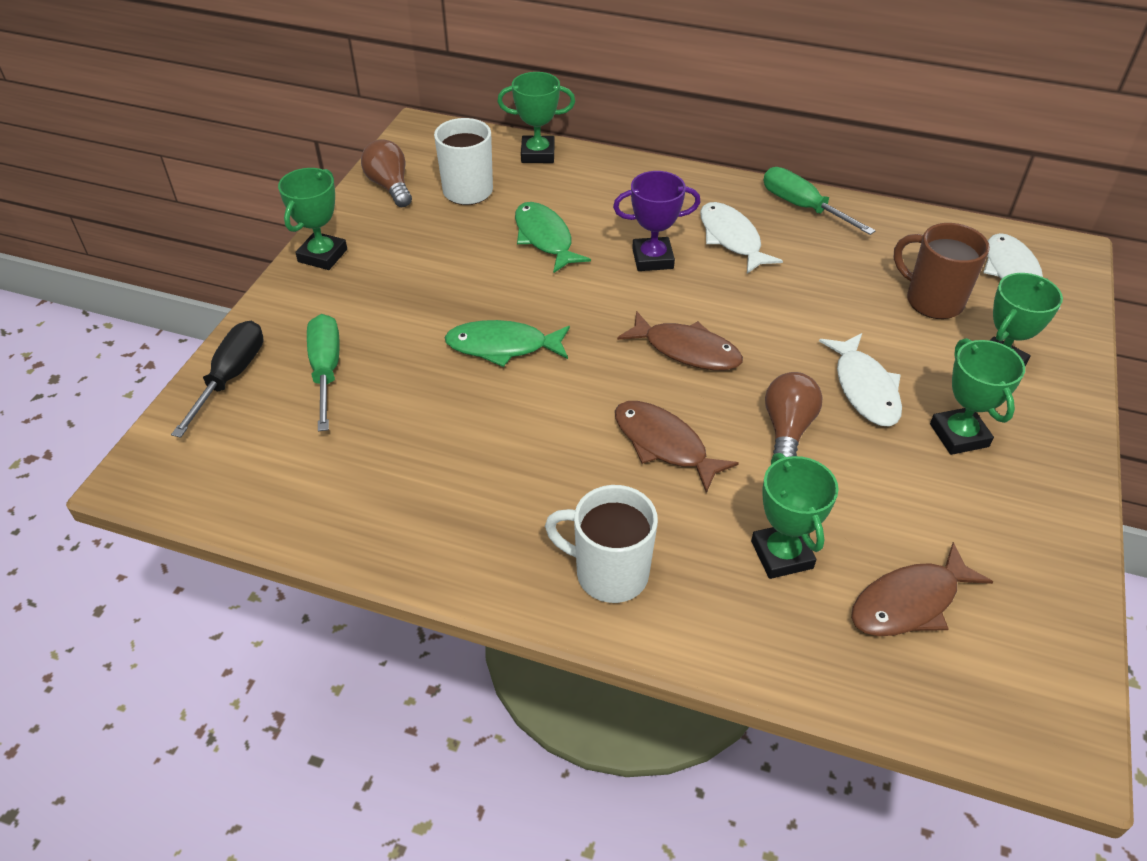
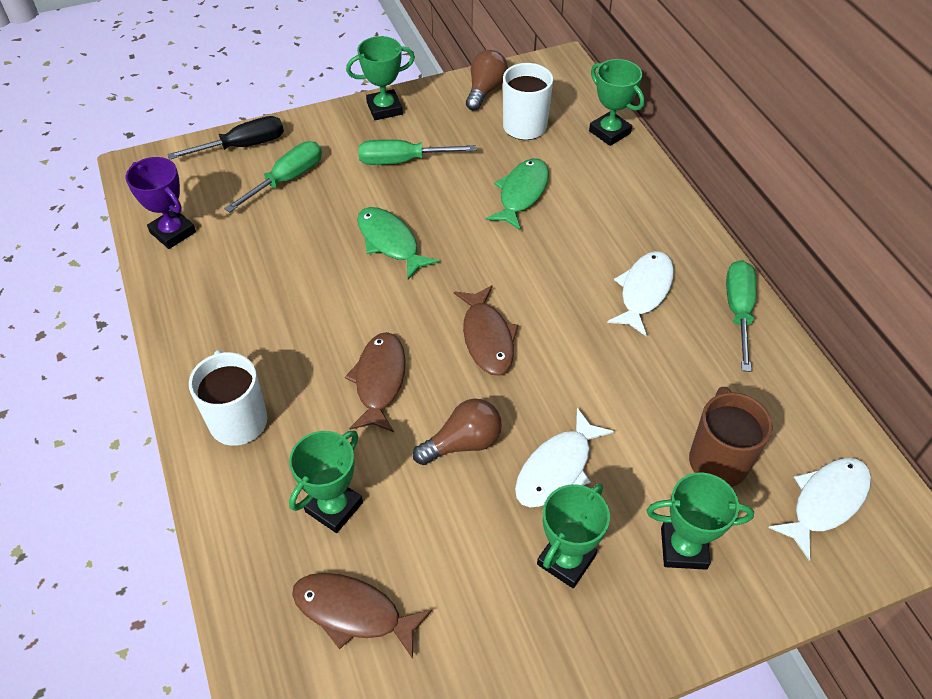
camera: 50 degrees right, 5 degrees up
purple trophy [613,171,700,271] -> purple trophy moved to [126,157,196,249]
none -> green screwdriver [358,139,476,165]

